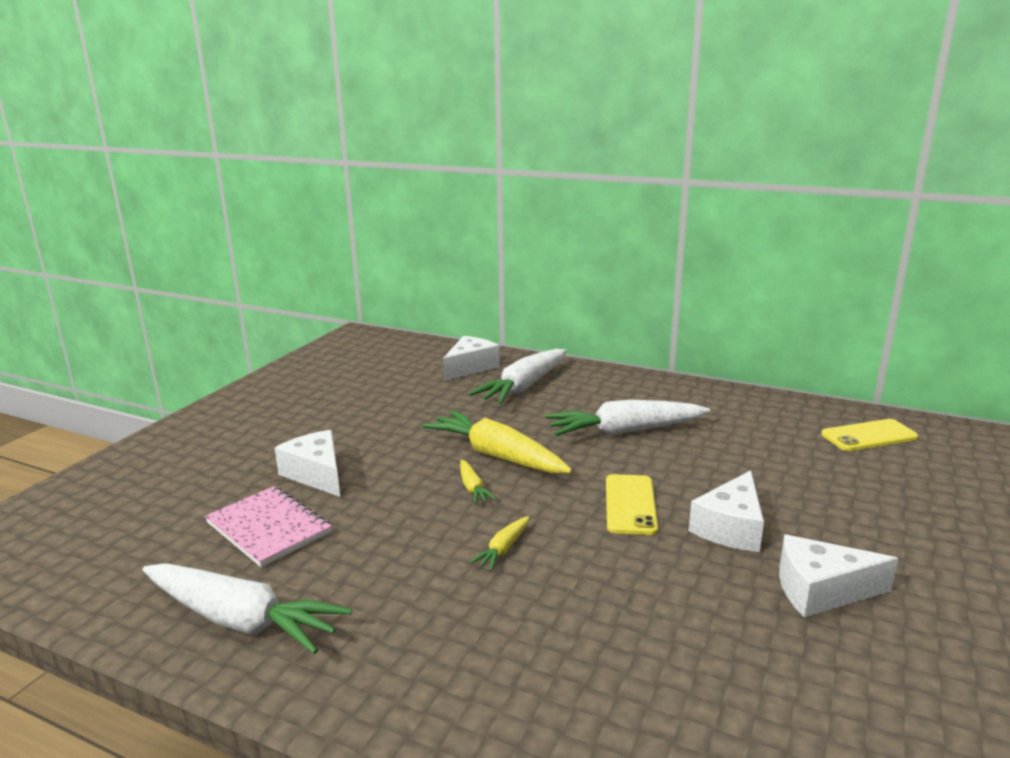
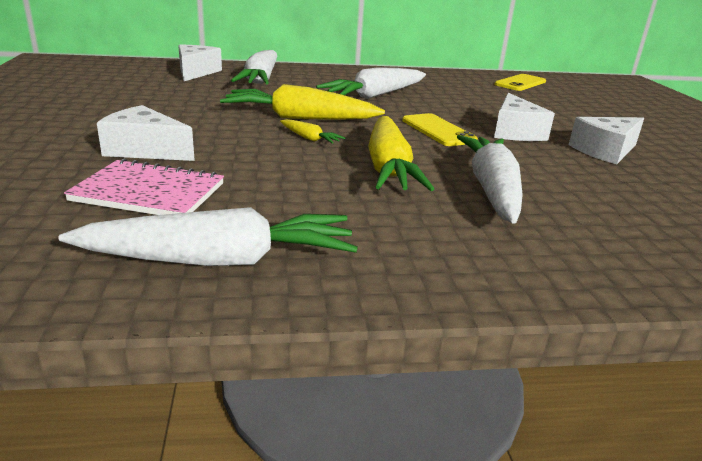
camera: 35 degrees left, 5 degrees up
yellow carrot [470,516,529,571] -> yellow carrot [368,116,434,191], size x2.22
none -> white carrot [457,135,523,224]

